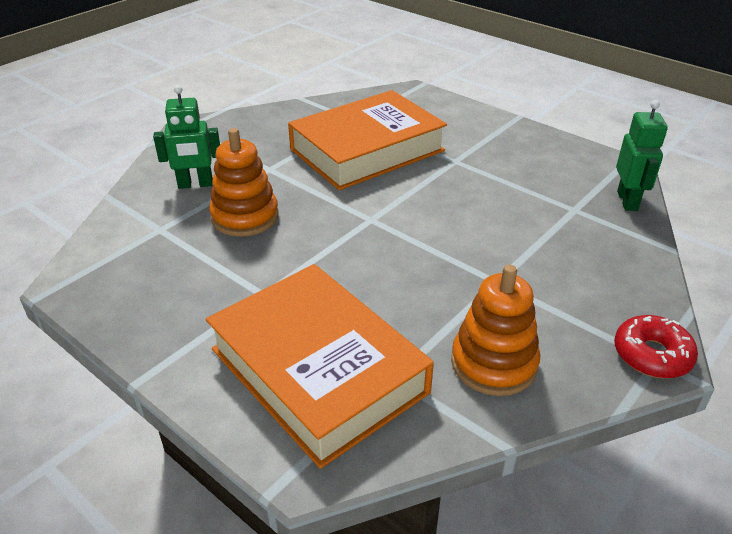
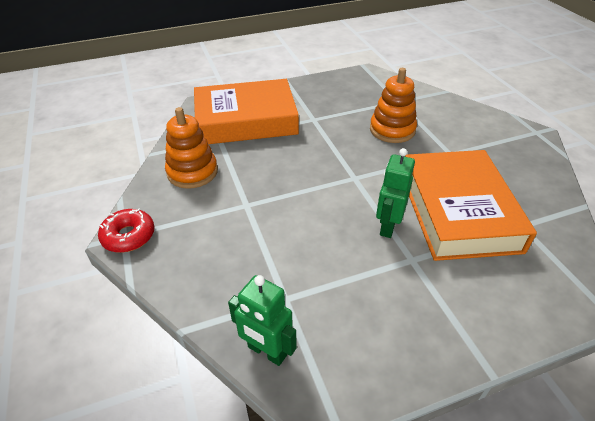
camera: 120 degrees right, 5 degrees up
green robot [153,85,220,189] -> green robot moved to [376,148,415,238]

